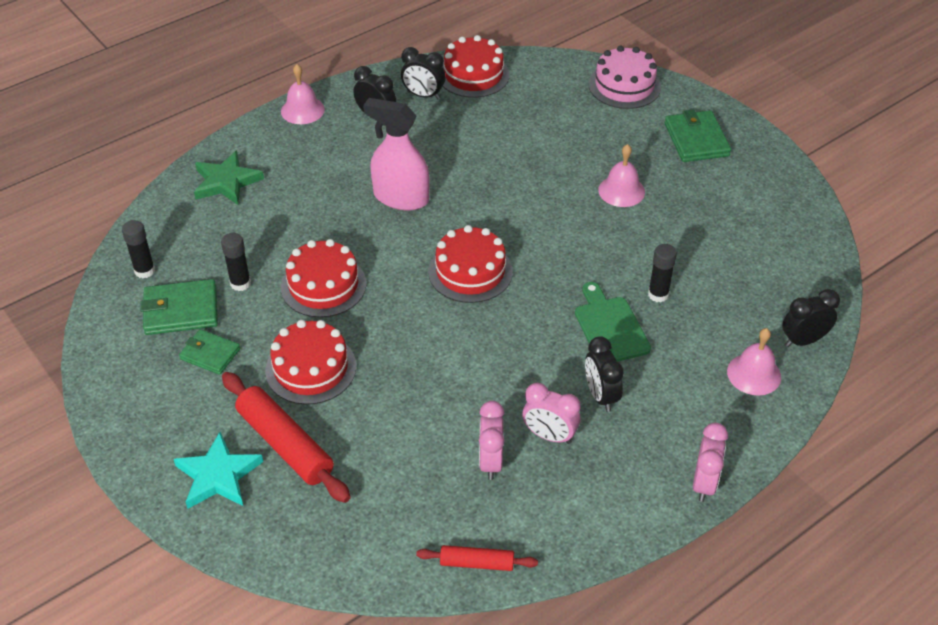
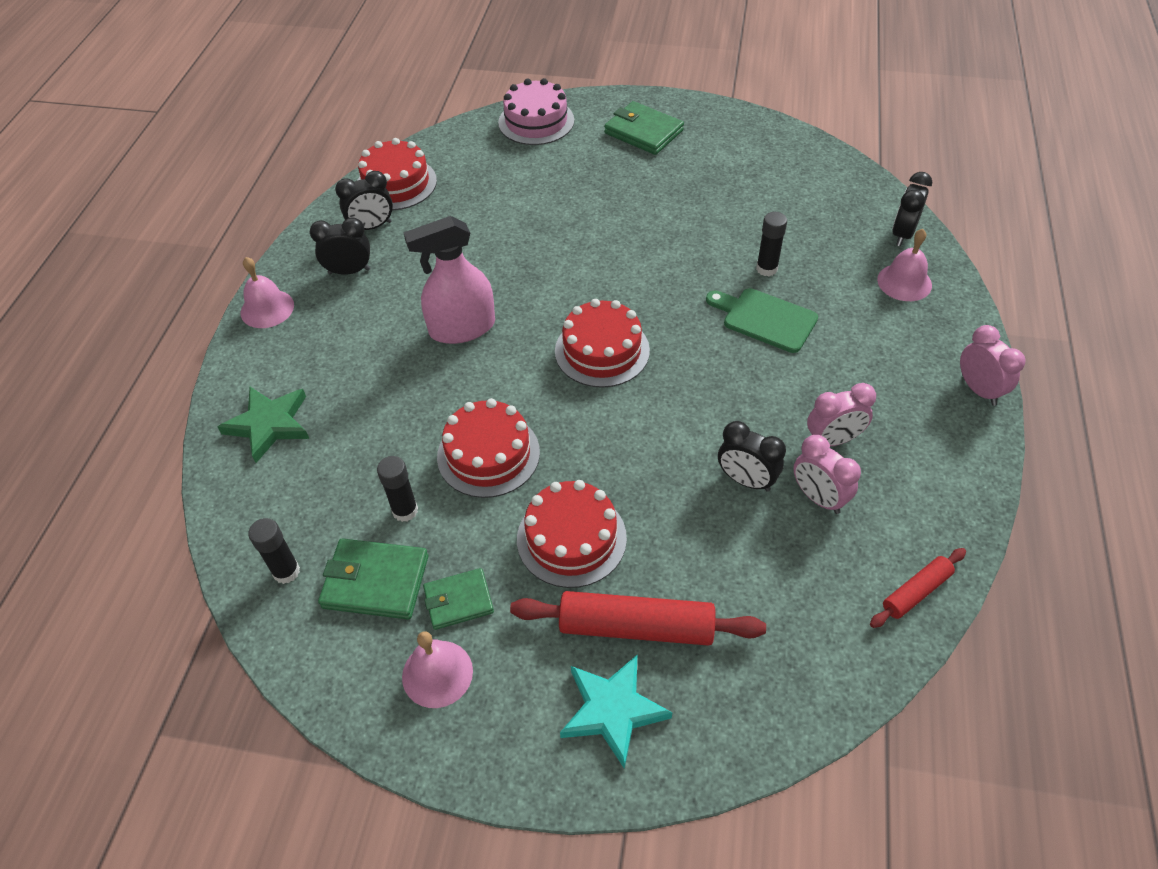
camera: 40 degrees left, 5 degrees up
green wallet [141,279,218,335] -> green wallet turned 60 degrees clockwise [318,538,428,619]
black clock [585,336,624,412] -> black clock moved to [718,421,786,492]
pink bell [598,144,645,207] -> pink bell moved to [402,631,473,708]

